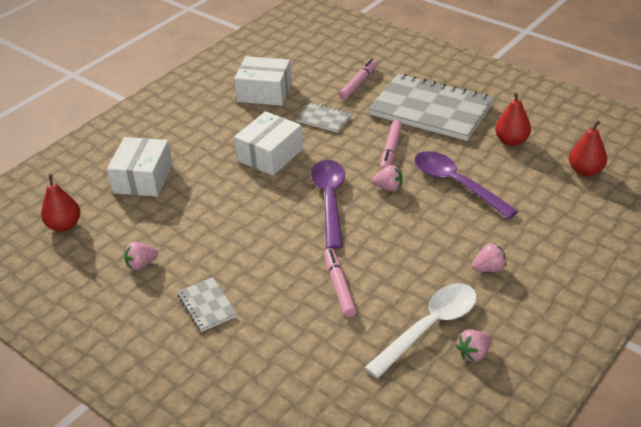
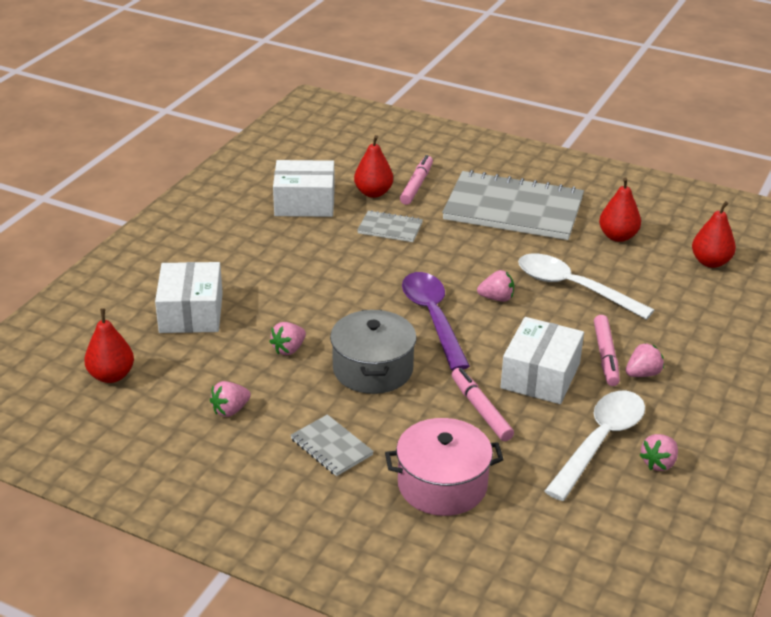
camera: 15 degrees left, 5 degrees down
white box [234,111,303,176] -> white box moved to [501,317,584,404]
pink marker [380,120,402,170] -> pink marker moved to [594,315,620,386]
purple spoon [414,151,519,219] -> white spoon [518,254,654,320]
none -> pink strawberry [269,322,306,355]
none -> grey pot [330,310,417,394]
none -> red pear [354,135,393,198]
none -> pink pot [385,418,504,516]

